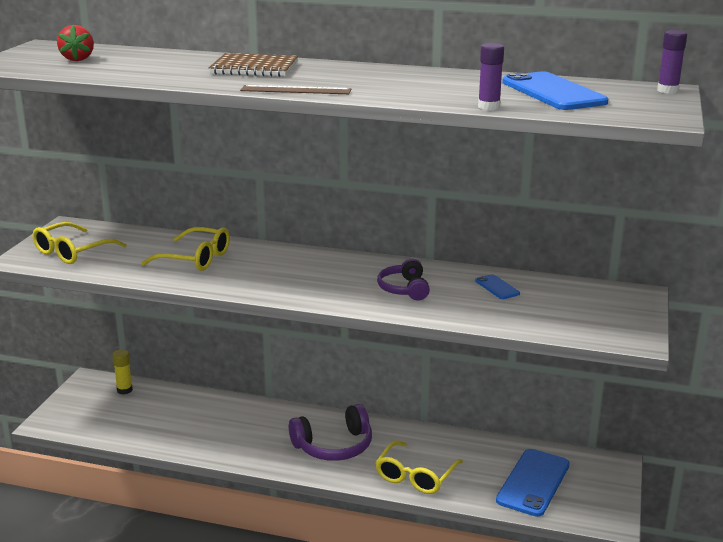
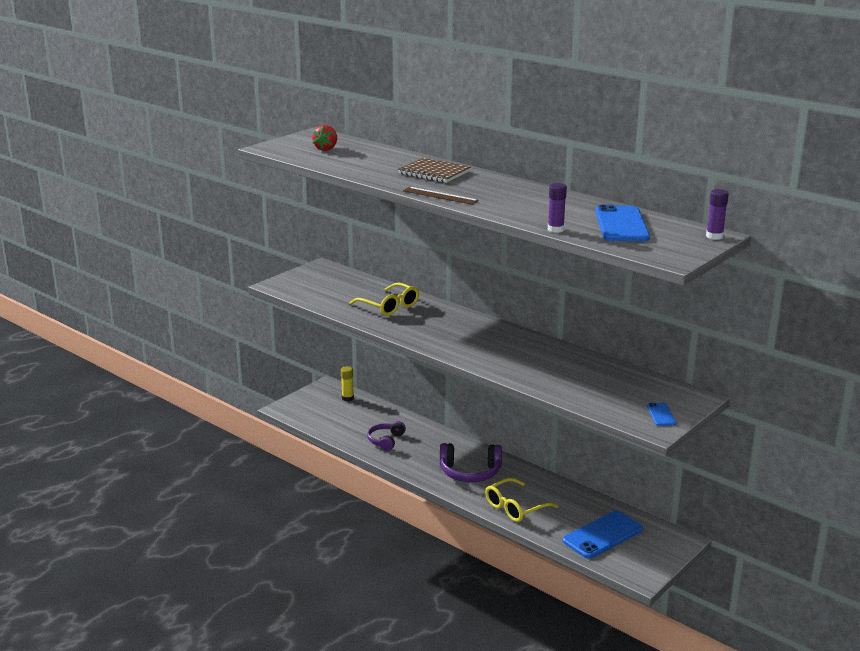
camera: 25 degrees right, 0 degrees up
yellow glasses [33,222,126,264] -> none
purple headphones [377,259,430,301] -> purple headphones moved to [367,421,406,451]
blue phone [475,274,520,299] -> blue phone moved to [647,403,676,426]

